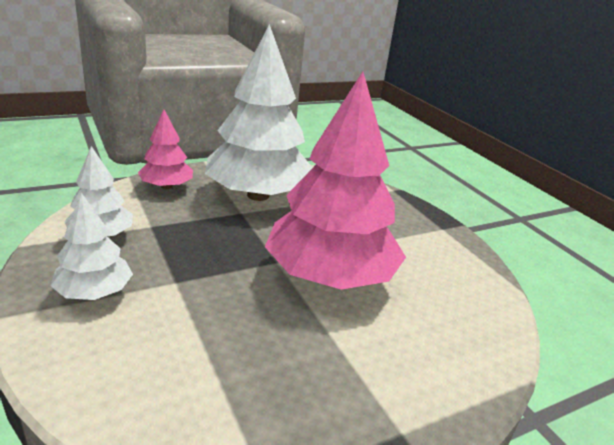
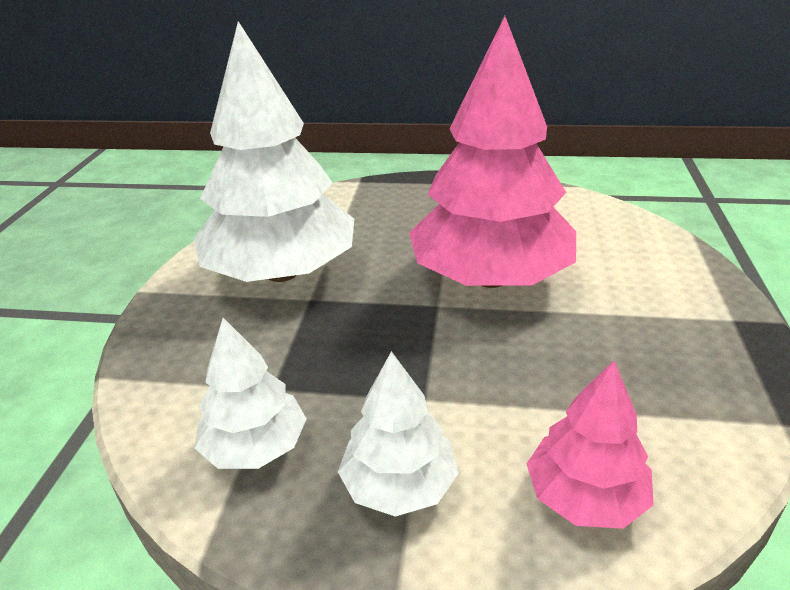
camera: 50 degrees left, 5 degrees up
pink tree [138,109,193,189] -> pink tree moved to [527,360,654,529]

